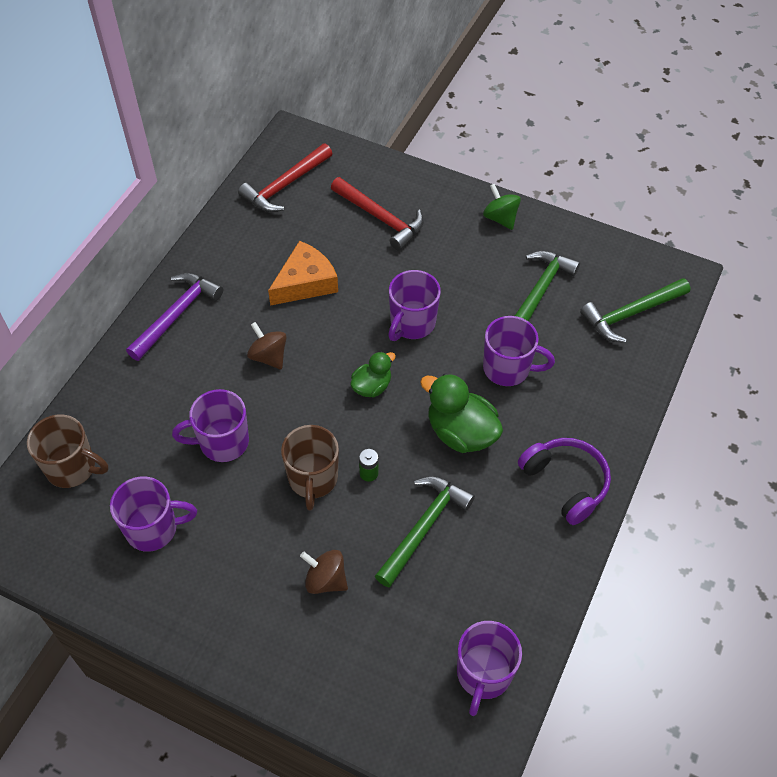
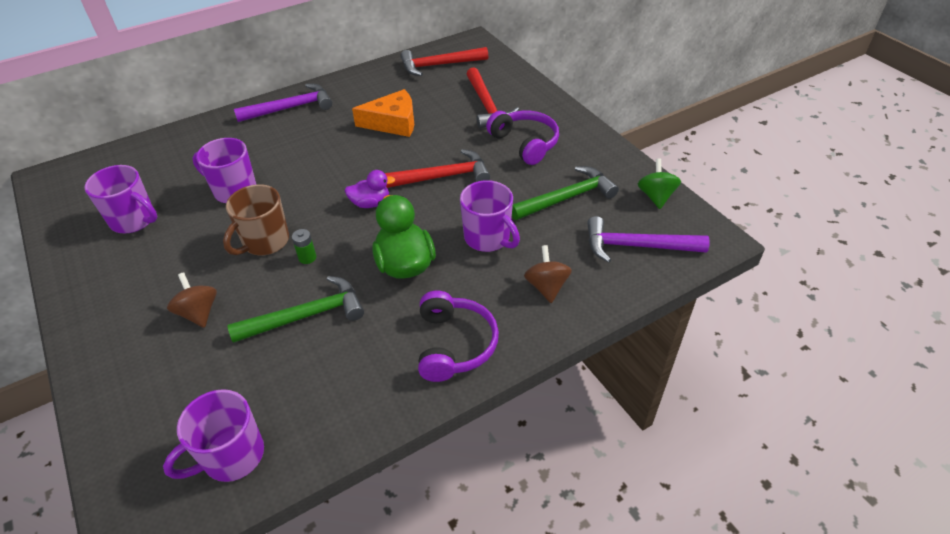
camera: 35 degrees right, 10 degrees down
brown mug [27,415,108,488] -> none
brown spinning top [247,322,287,370] -> brown spinning top moved to [524,245,572,303]
green duck [351,351,396,397] -> purple duck [344,170,396,208]
purple mug [389,270,441,341] -> red hammer [385,149,490,188]
green spinning top [483,183,521,230] -> green spinning top moved to [638,158,681,209]
green hammer [580,278,690,343] -> purple hammer [587,216,710,263]
none -> purple headphones [486,111,559,165]

